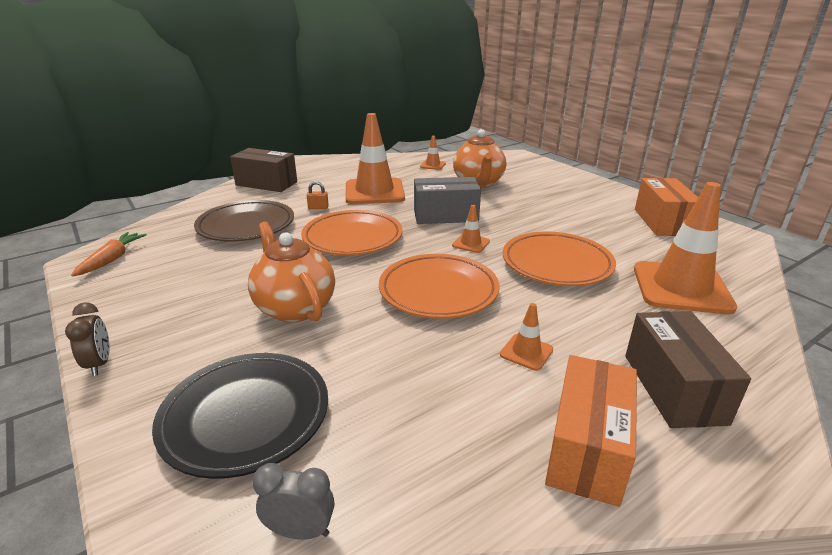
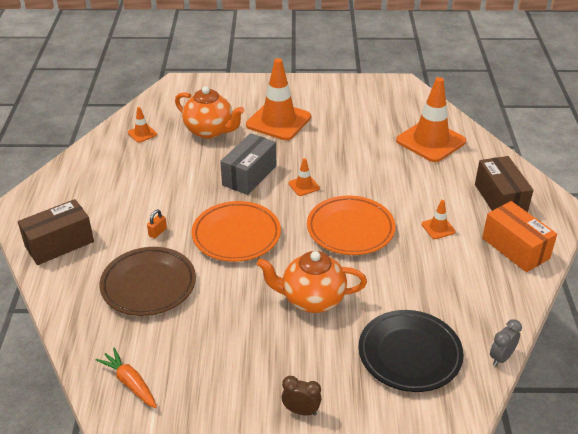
camera: 55 degrees left, 10 degrees up
orange traffic cone [346,113,405,204] -> orange traffic cone moved to [246,58,311,140]
orange plate [503,232,616,286] -> none
brown box [625,311,751,428] -> brown box turned 45 degrees clockwise [475,156,533,212]
orange box [635,178,698,236] -> none

